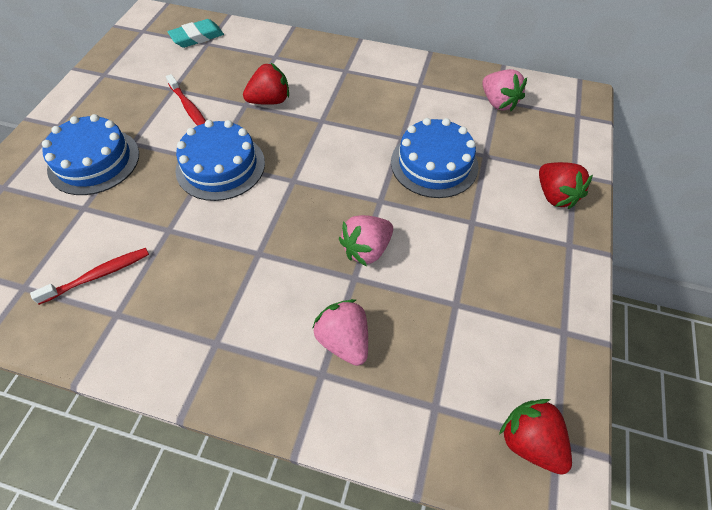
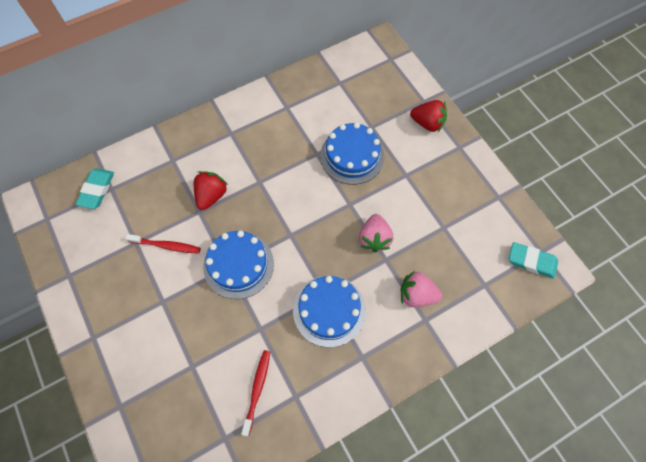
camera: 45 degrees left, 10 degrees up
blue cake [42,114,139,195] -> blue cake moved to [293,276,366,347]
pink strawberry [482,69,527,111] -> none
red strawberry [499,399,572,475] -> turquoise eraser [509,242,558,278]

